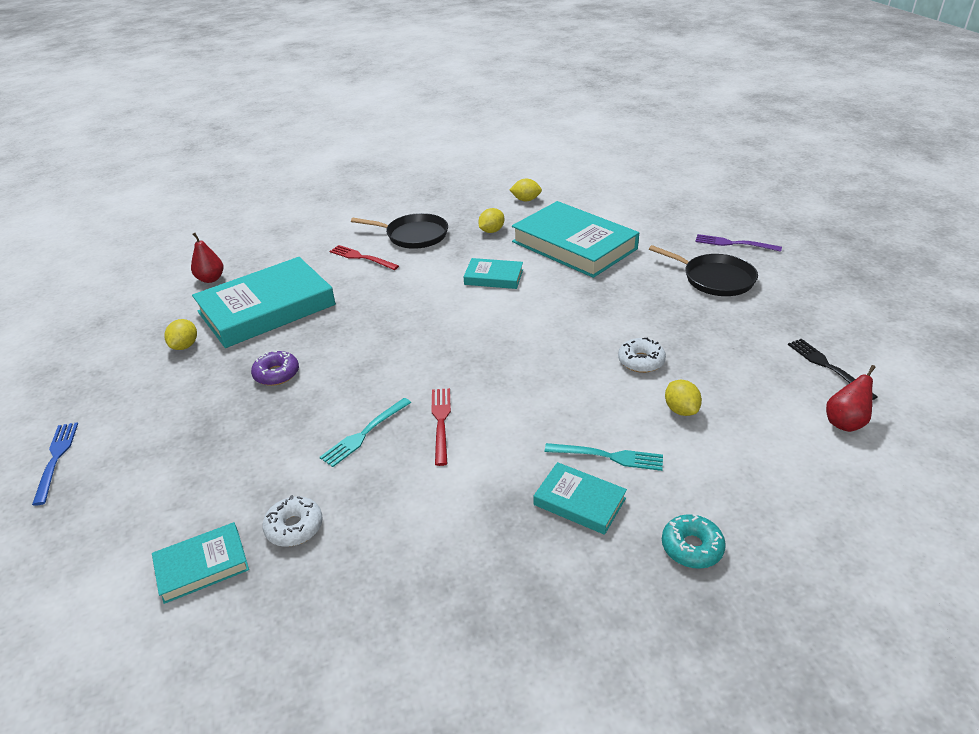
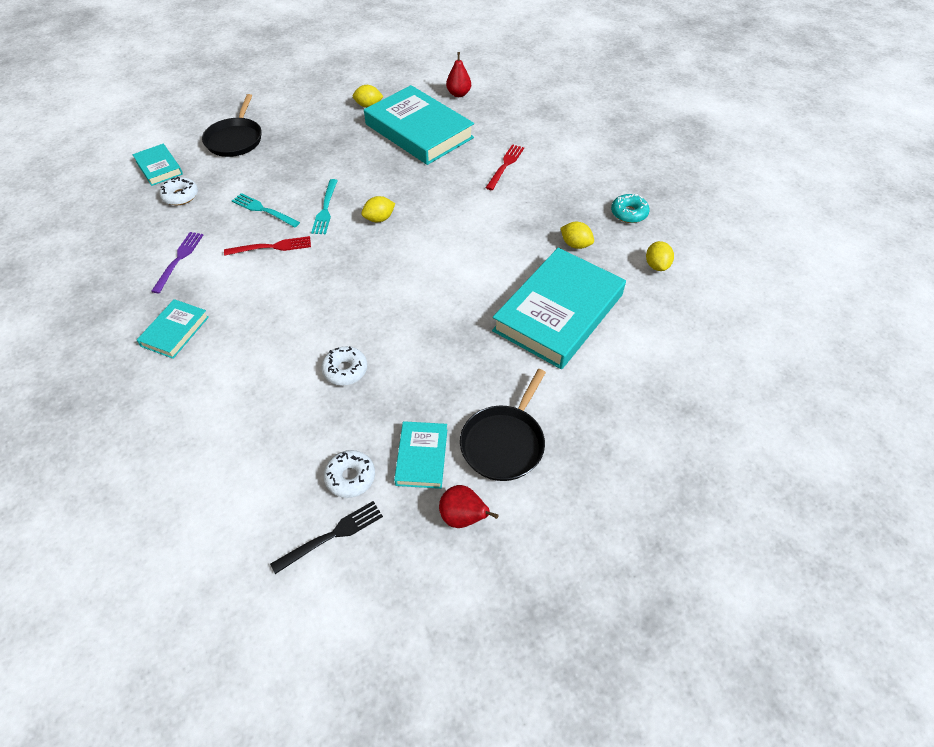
camera: 80 degrees right, 15 degrees up
blue fork [32,422,78,506] -> none
purple donut [251,351,299,386] -> none
black pan [351,213,448,249] -> black pan moved to [202,94,262,157]
turquoise book [463,258,523,289] -> turquoise book moved to [394,421,447,489]
turquoise fork [545,443,663,471] -> turquoise fork moved to [311,179,338,234]
turquoise donut [662,514,726,569] -> turquoise donut moved to [611,194,650,223]
yellow lemon [665,380,702,416] -> yellow lemon moved to [361,196,395,222]
purple fork [695,234,782,252] -> purple fork moved to [151,232,203,294]
red pear [826,365,876,432] -> red pear moved to [439,485,499,528]
none -> white donut [324,450,375,498]

